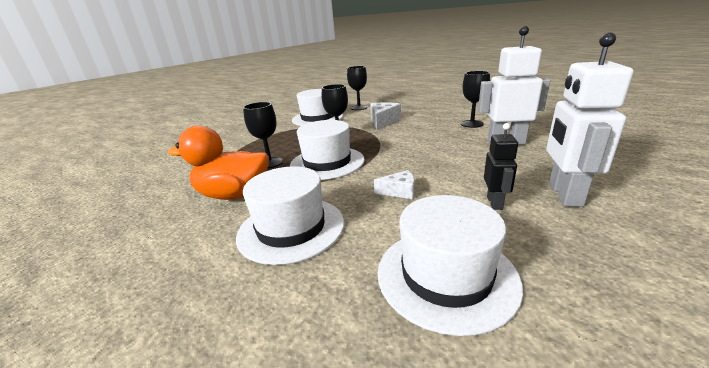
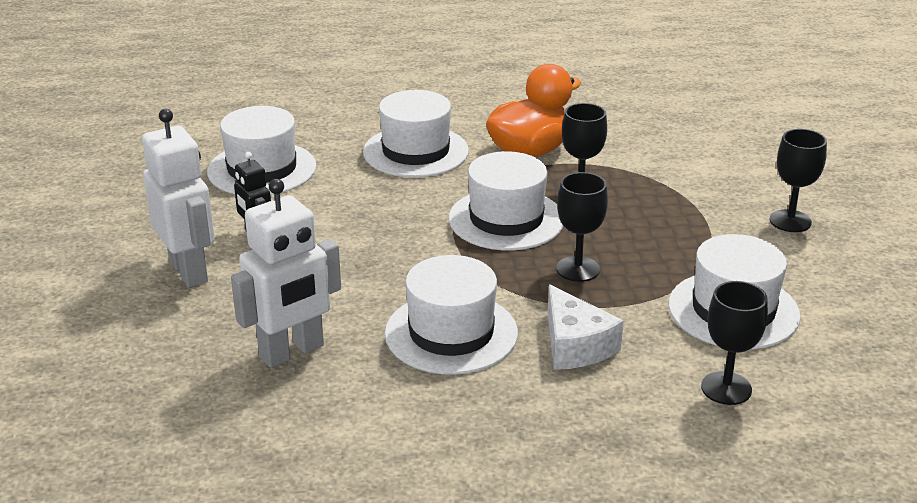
camera: 135 degrees right, 5 degrees up
white cheese [374,170,414,199] -> none
black goblet [461,71,490,128] -> black goblet moved to [769,129,827,232]
none -> white hat [385,255,518,375]

